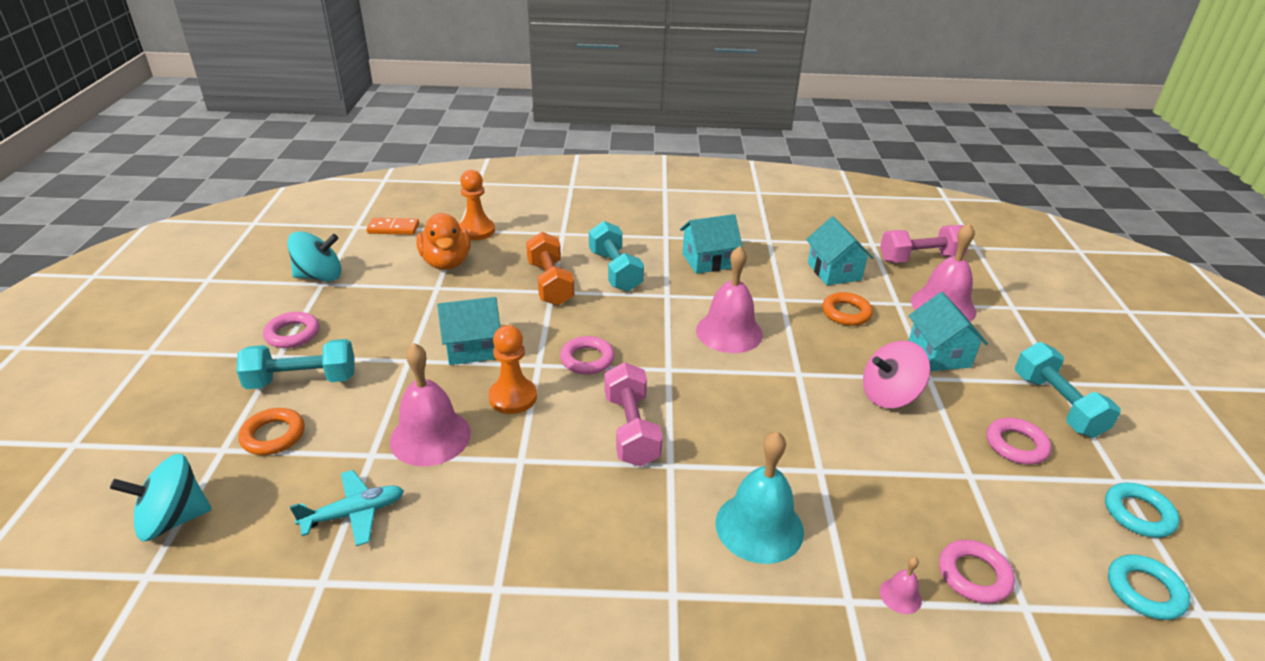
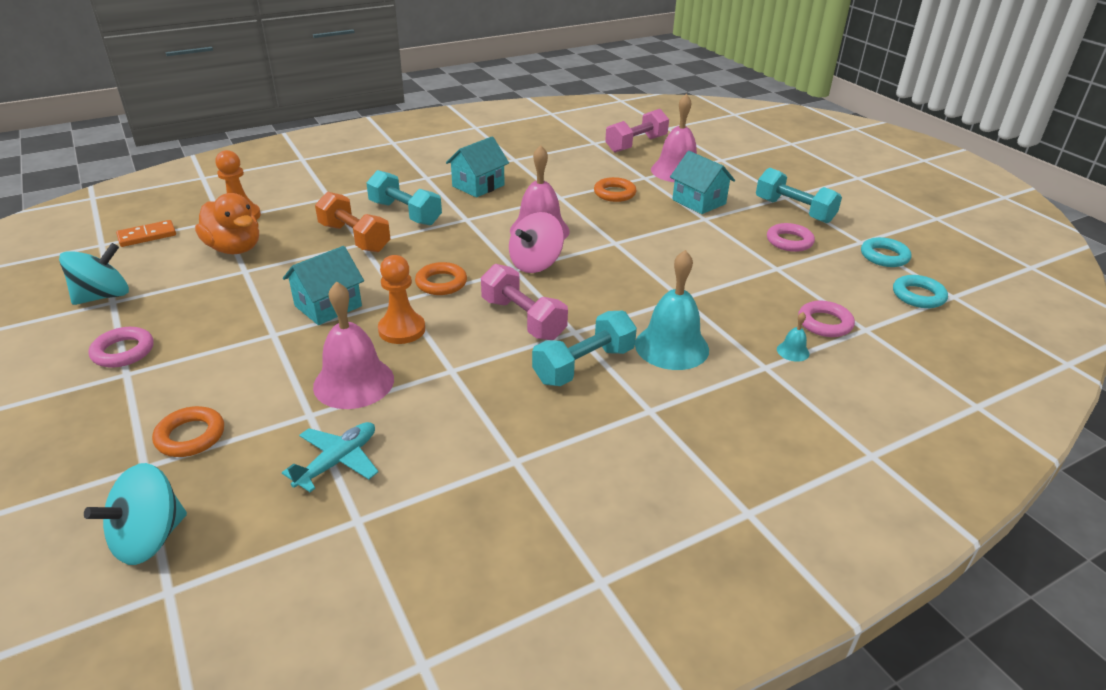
camera: 30 degrees left, 0 degrees up
turquoise dumbbell [236,339,354,389] -> turquoise dumbbell moved to [532,311,637,386]
pink ring [560,336,615,375] -> orange ring [415,262,467,295]
turquoise house [806,217,873,285] -> none
pink spinning top [863,341,930,408] -> pink spinning top moved to [509,212,564,273]
pink bell [880,557,922,614] -> turquoise bell [777,312,809,362]

